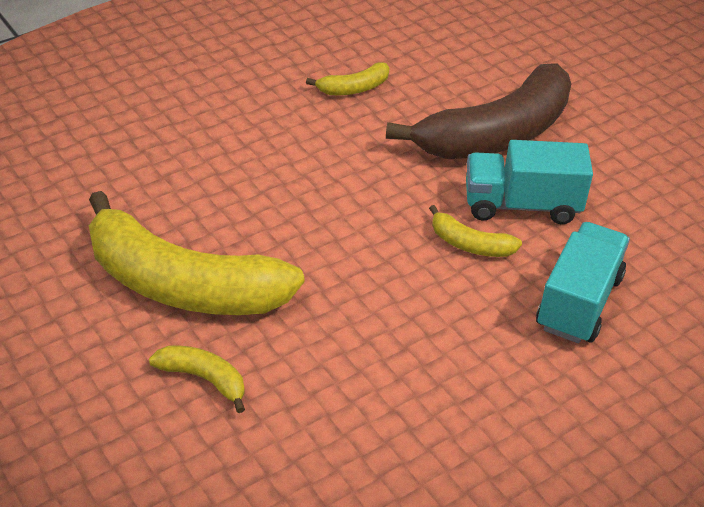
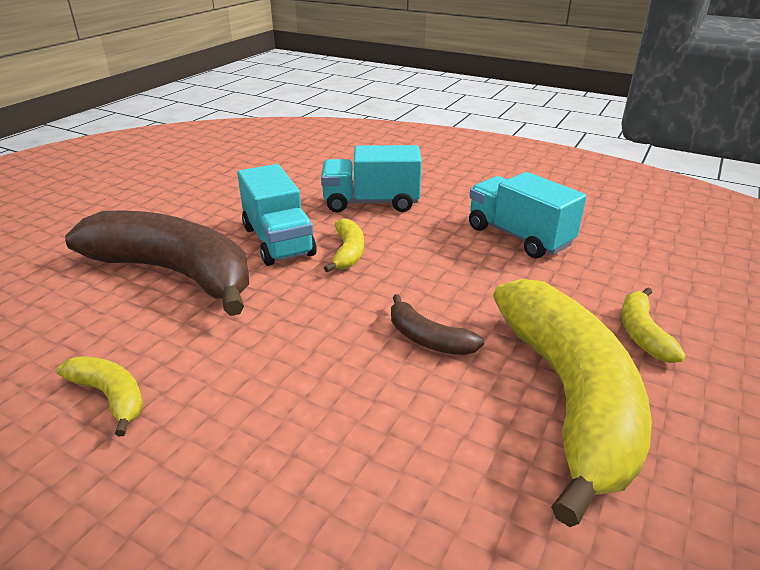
camera: 115 degrees left, 10 degrees down
none -> brown banana [391,294,484,355]
none -> turquoise truck [469,172,587,258]

